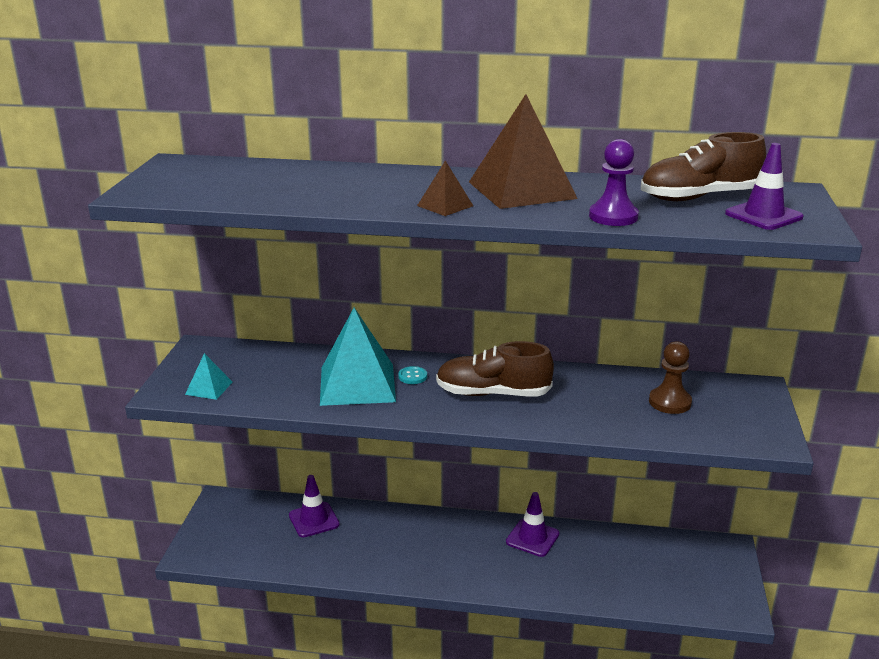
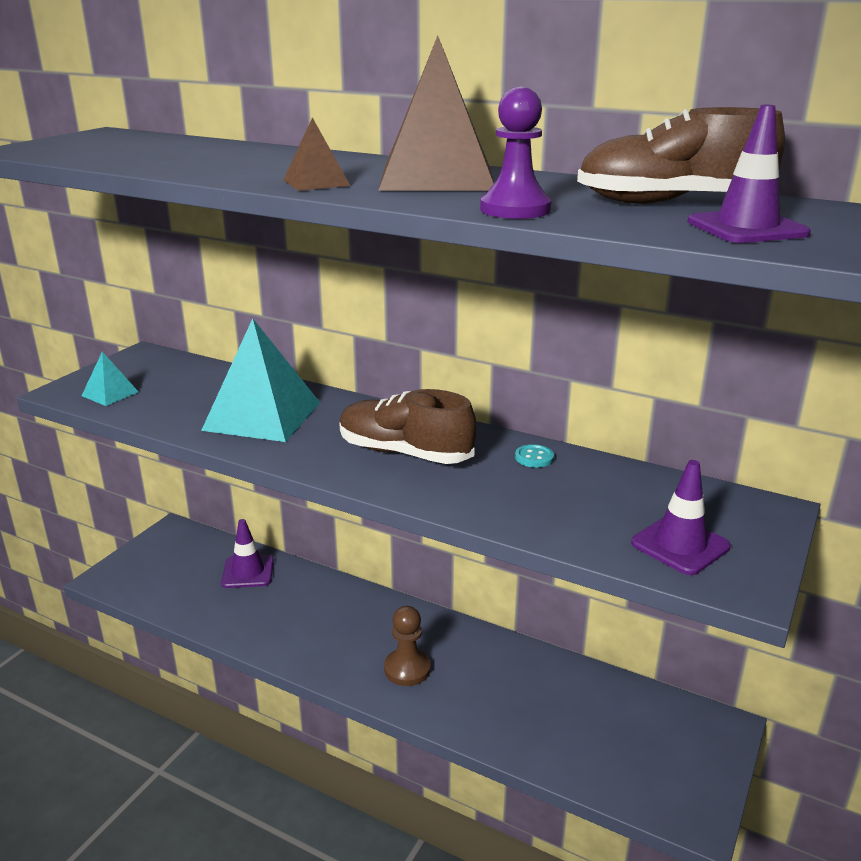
camera: 20 degrees right, 0 degrees up
turquoise button [398,366,427,384] -> turquoise button moved to [515,444,554,468]
purple traffic cone [506,492,559,557] -> purple traffic cone moved to [631,460,731,575]
brown pawn [649,341,692,414] -> brown pawn moved to [384,606,431,686]

